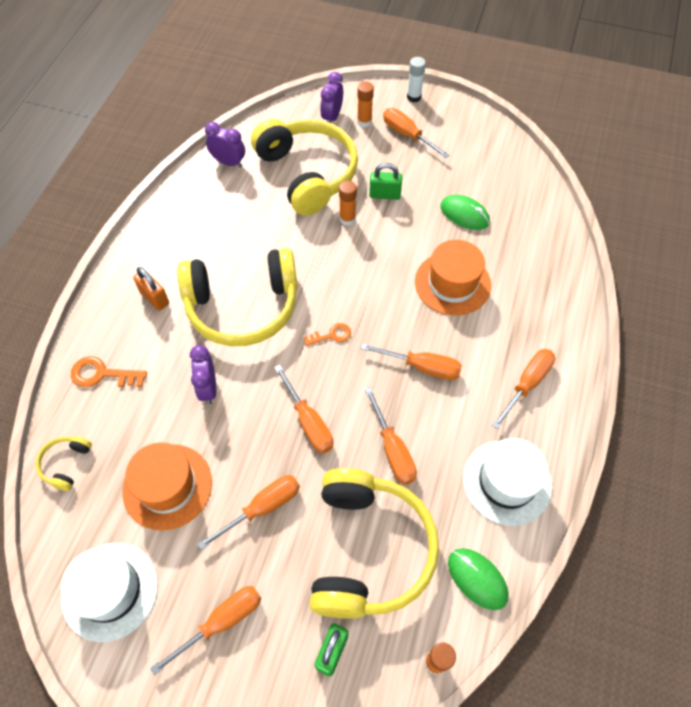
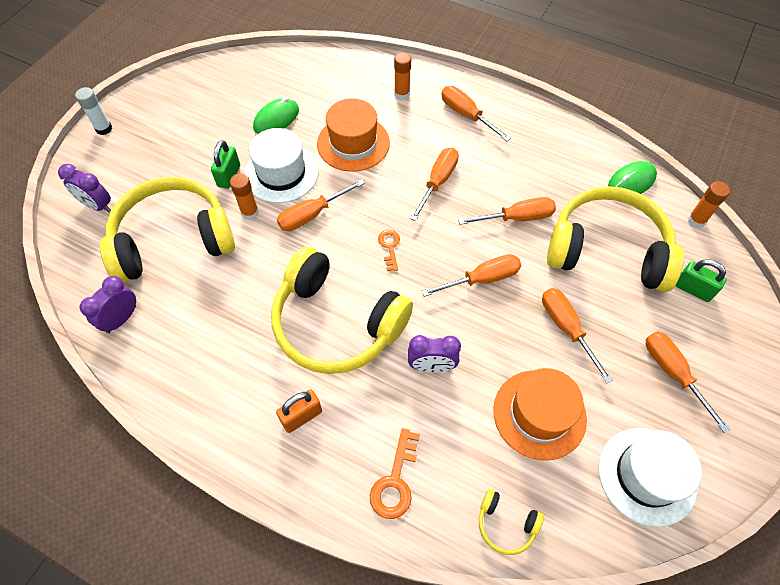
camera: 80 degrees left, 0 degrees up
yellow headphones [177,248,297,346] -> yellow headphones turned 120 degrees clockwise [271,246,413,374]
orange glue stick [357,82,374,127] -> orange glue stick moved to [394,52,411,100]
orange screwdriver [383,108,450,158] -> orange screwdriver moved to [277,179,365,231]
white hat [463,438,552,526] -> white hat moved to [244,128,319,203]

